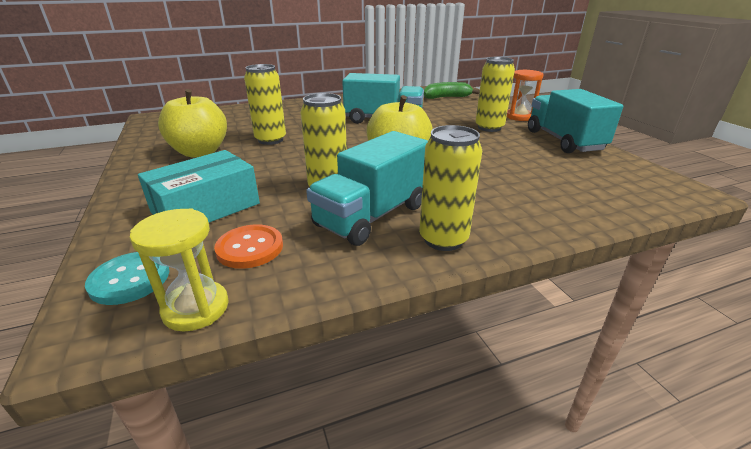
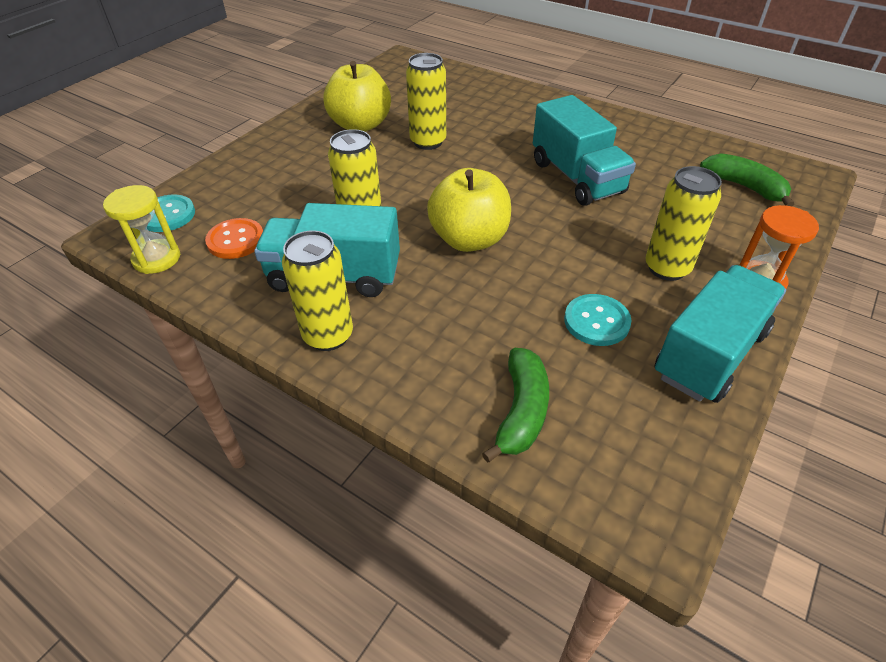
camera: 55 degrees right, 15 degrees up
turquoise box [138,150,260,223] -> none
none -> green banana [482,348,549,463]
none -> turquoise button [564,294,631,346]

